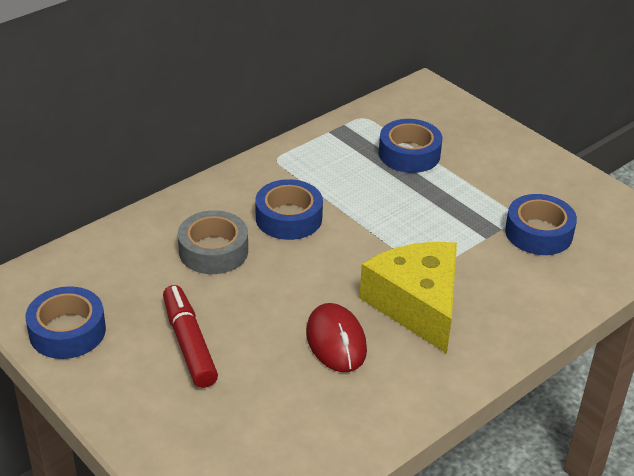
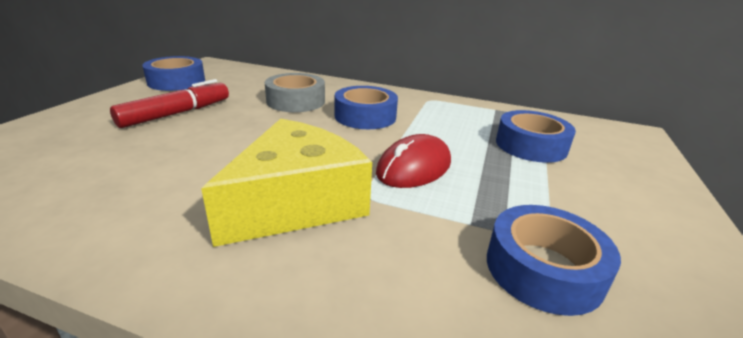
camera: 60 degrees right, 10 degrees down
red mouse [306,303,367,372] -> red mouse moved to [376,134,451,188]

